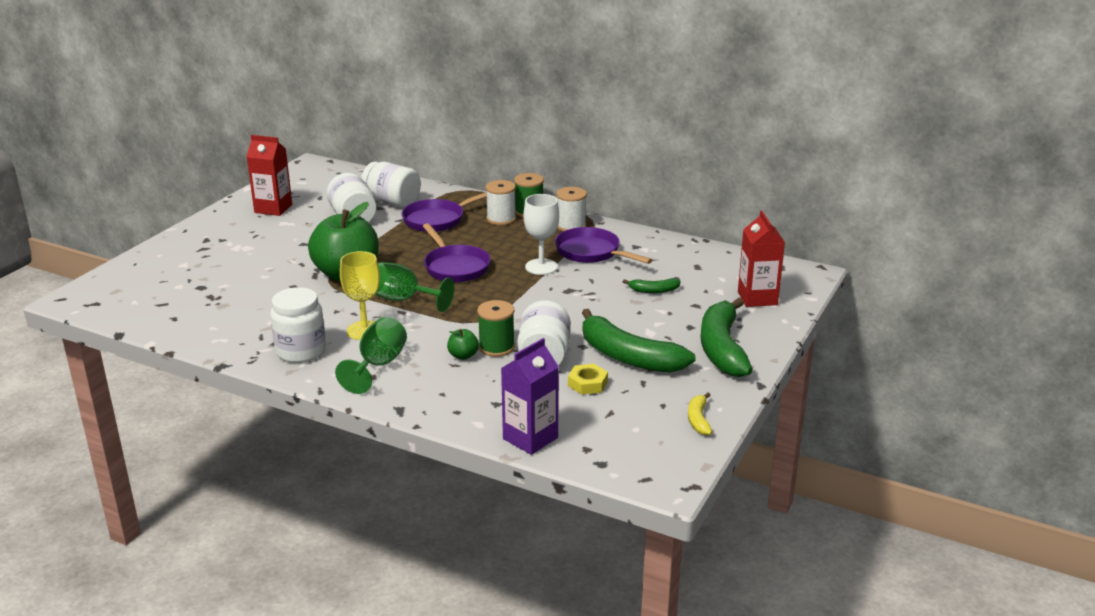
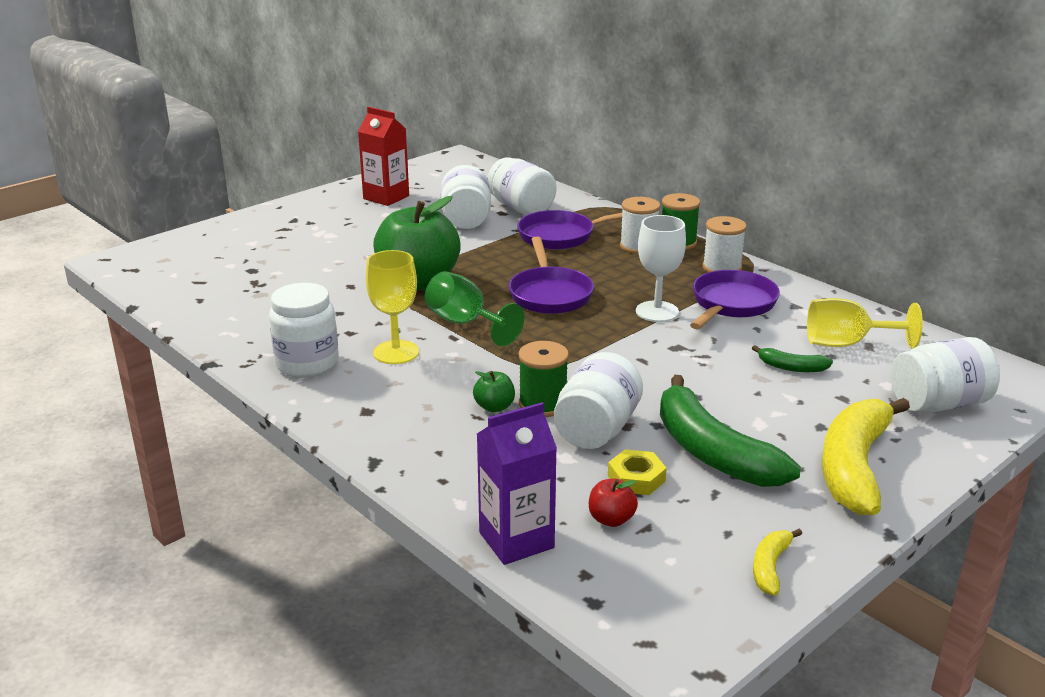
camera: 20 degrees right, 0 degrees up
green goblet [335,317,407,394] -> none
purple pan [555,227,652,264] -> purple pan turned 60 degrees clockwise [690,270,780,329]
green banana [701,297,753,377] -> yellow banana [822,398,910,515]
red carton [738,210,785,307] -> white jar [891,337,1000,412]
none -> red apple [589,479,638,527]
none -> yellow goblet [807,298,923,348]

